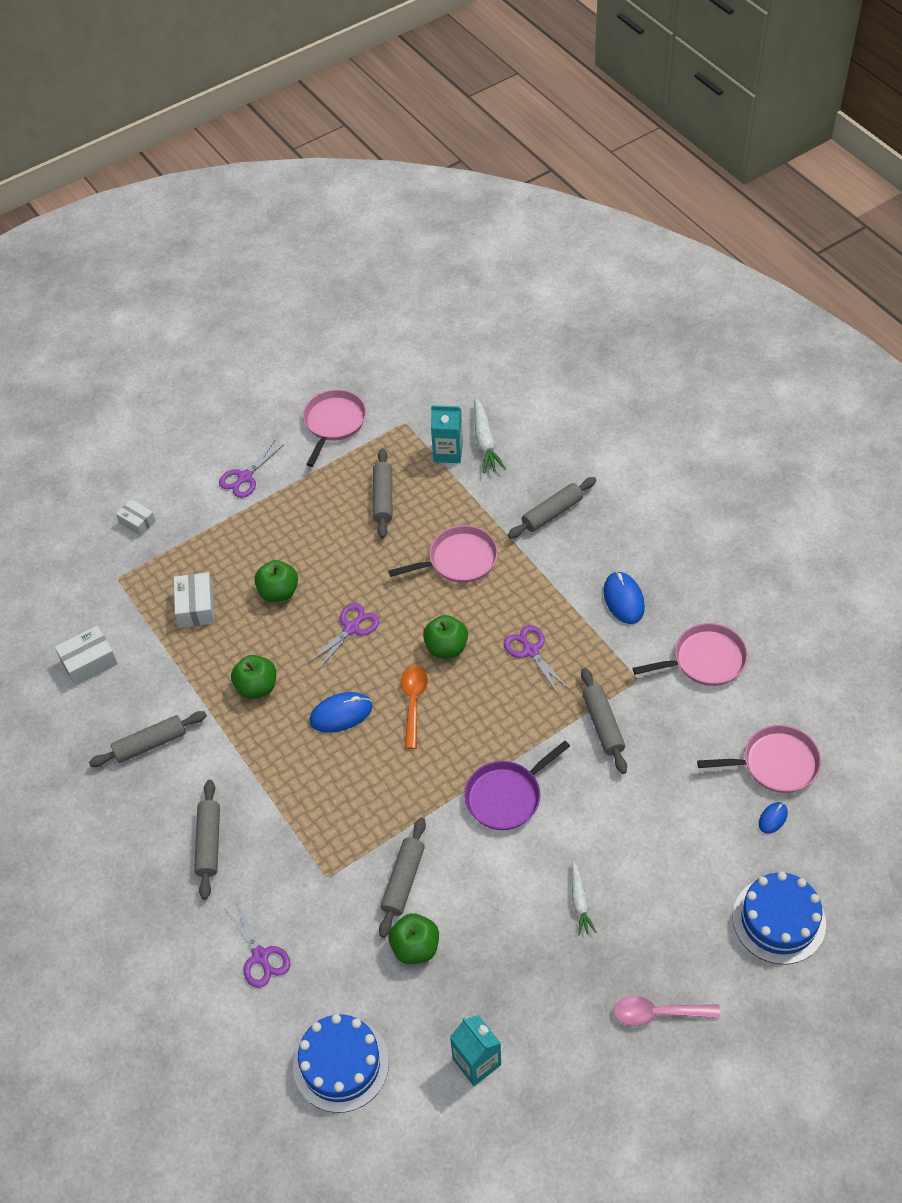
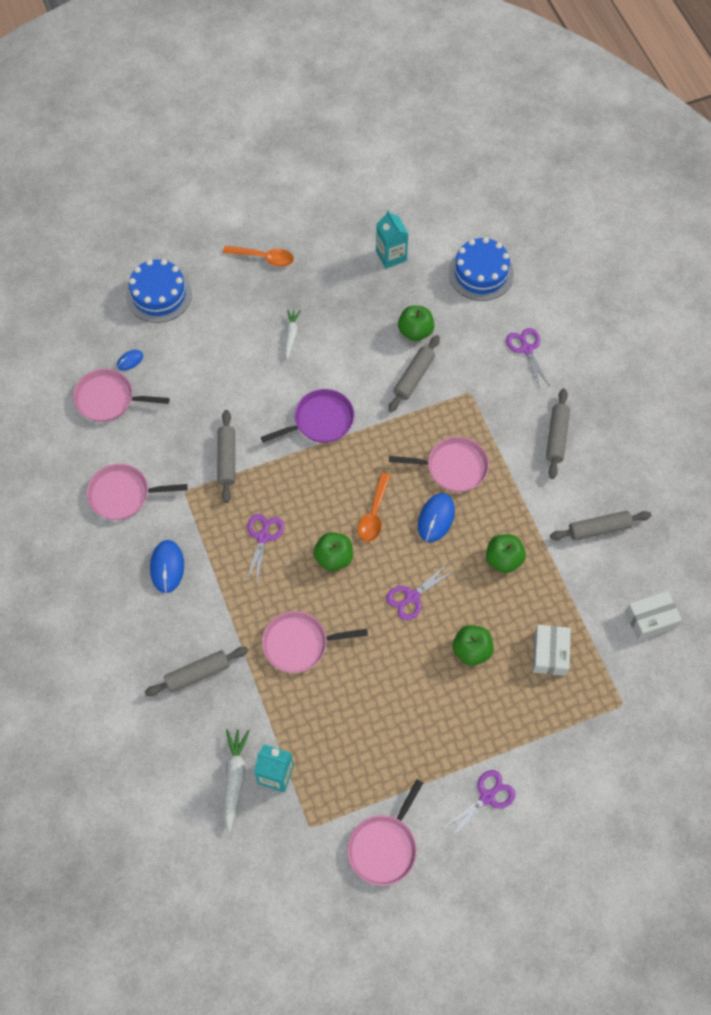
camera: 170 degrees left, 10 degrees up
white box [116,499,156,536] -> none
blue mouse [309,692,373,733] -> blue mouse turned 60 degrees counterclockwise [418,493,455,542]
grey rolling pin [373,448,392,538] -> none
purple scissors [503,625,570,695] -> purple scissors turned 150 degrees counterclockwise [246,514,284,583]
pink spoon [613,996,720,1026] -> orange spoon [223,245,294,267]
none -> pink pan [389,437,489,492]

